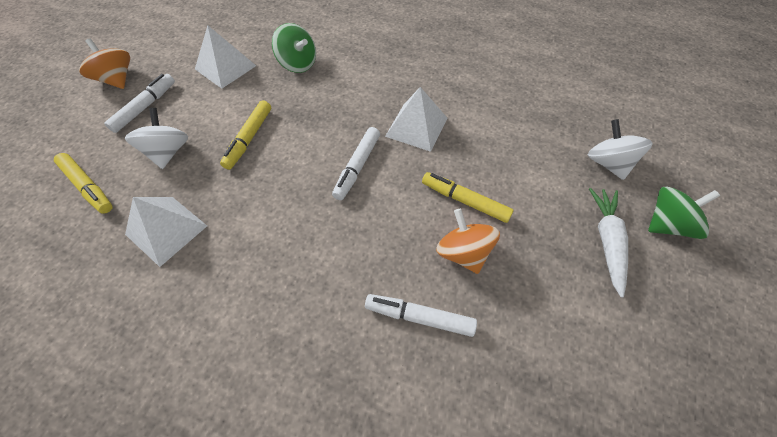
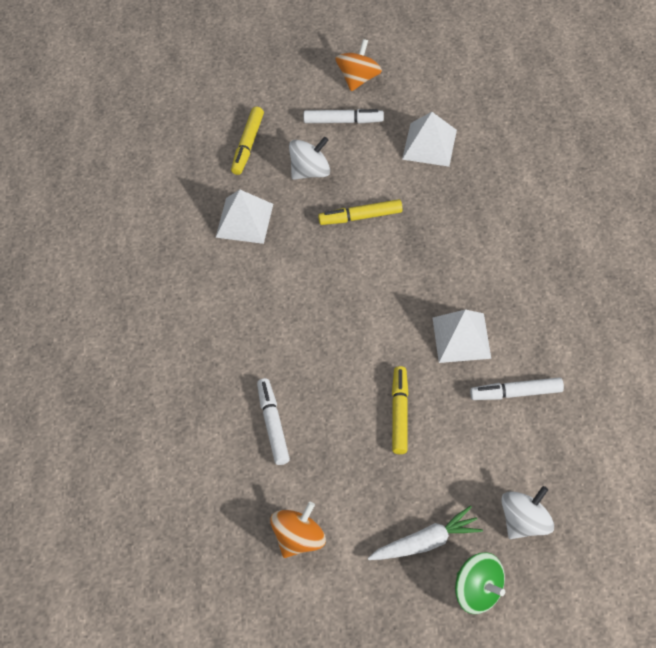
camera: 65 degrees right, 0 degrees up
green spinning top [272,23,316,73] -> none
white marker [332,127,380,200] -> white marker moved to [470,377,564,400]
orange spinning top [436,209,500,274] -> orange spinning top moved to [270,502,326,558]

